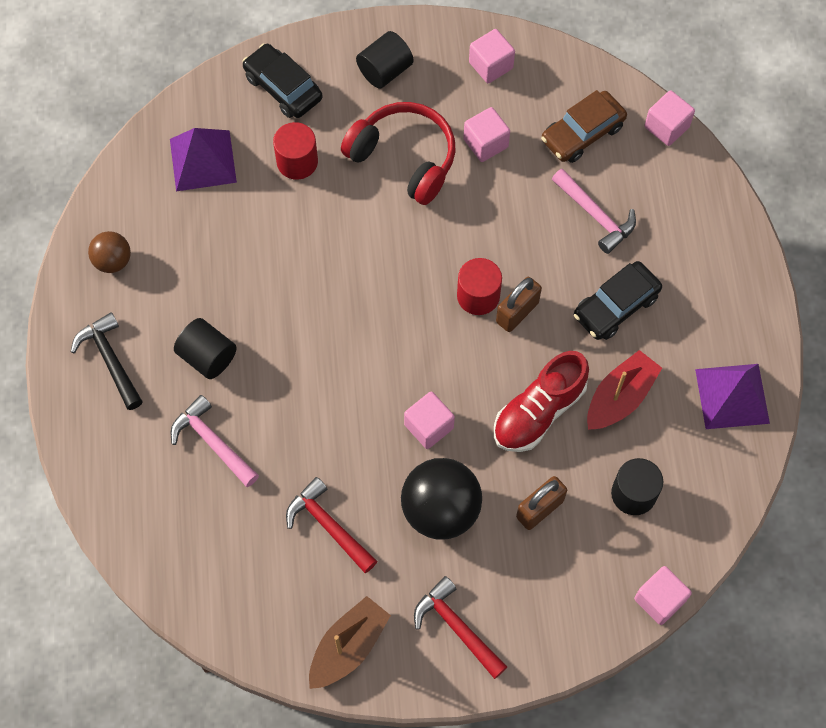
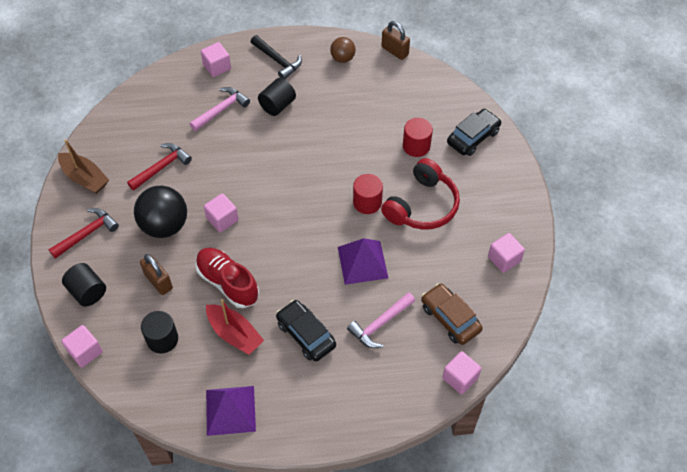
camera: 90 degrees right, 10 degrees down
black hammer [71,312,143,410] -> black hammer turned 75 degrees clockwise [251,35,302,79]
purple pyramid [170,128,237,191] -> purple pyramid moved to [338,238,388,285]
black cylinder [356,31,414,89] -> black cylinder moved to [62,263,106,307]
red cylinder [457,258,502,315] -> red cylinder moved to [353,174,383,214]
pink cube [463,107,510,162] -> pink cube moved to [201,42,231,77]
brown padlock [496,277,542,332] -> brown padlock moved to [381,21,410,60]

